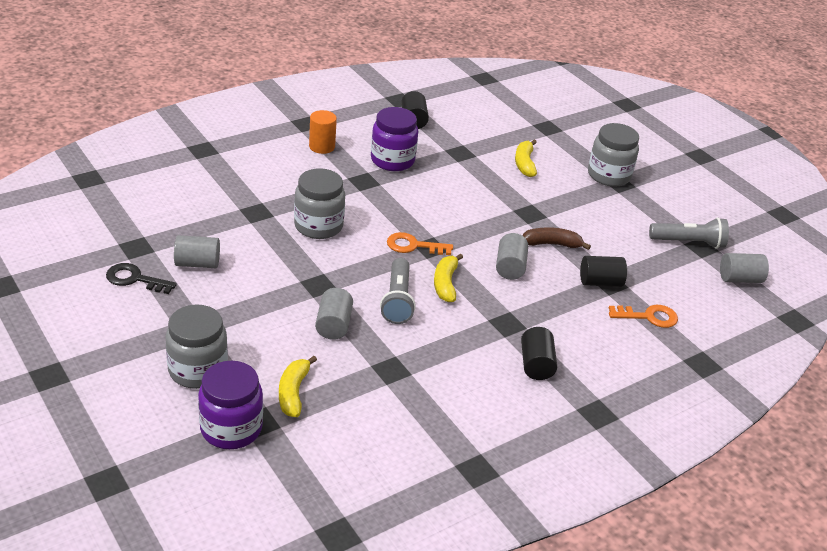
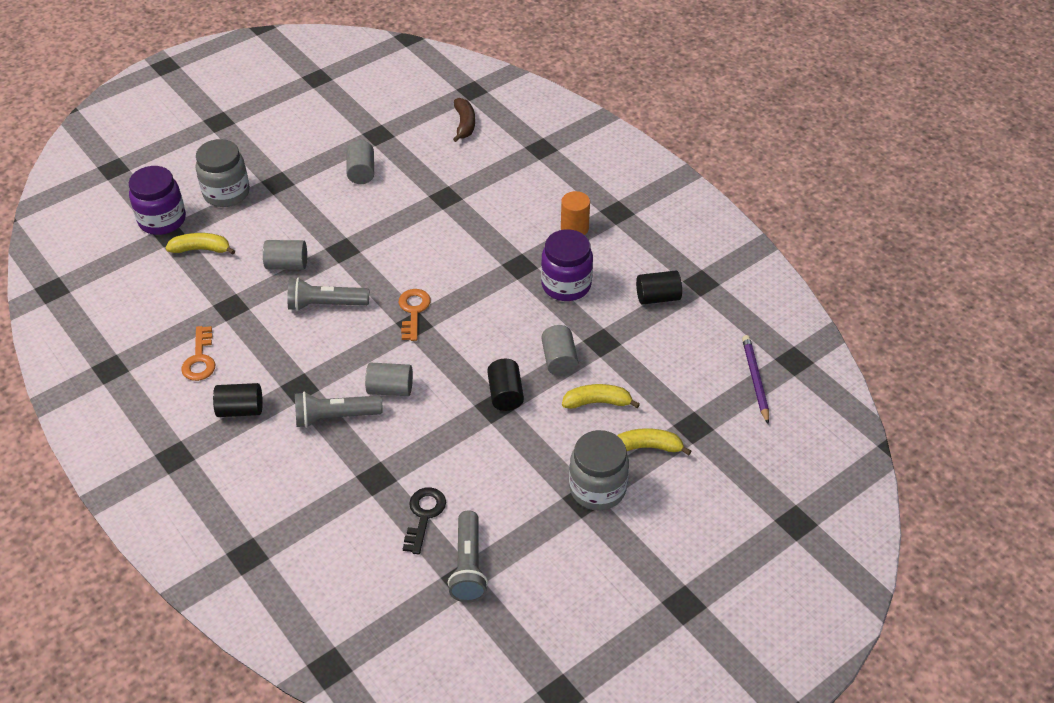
camera: 90 degrees right, 10 degrees up
black key [106,263,177,294] -> black key moved to [403,487,446,555]
grey jar [294,168,345,239] -> none
yellow banana [434,254,463,302] -> yellow banana moved to [617,428,691,456]
brown banana [523,227,591,250] -> brown banana moved to [453,98,475,142]
black cylinder [580,256,627,287] -> black cylinder moved to [487,359,524,411]
orange key [609,305,678,328] -> orange key moved to [182,326,215,381]
grey cylinder [720,253,769,283] -> grey cylinder moved to [541,325,578,376]
none -> grey flashlight [295,392,383,428]
none -> purple pencil [742,335,769,424]

